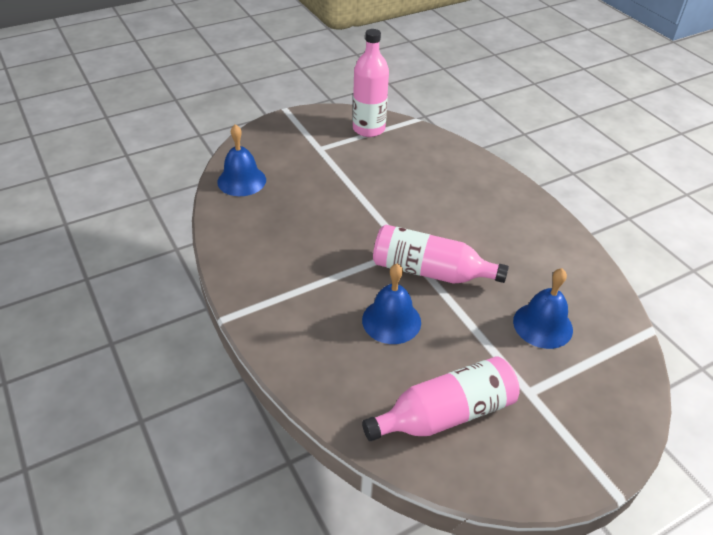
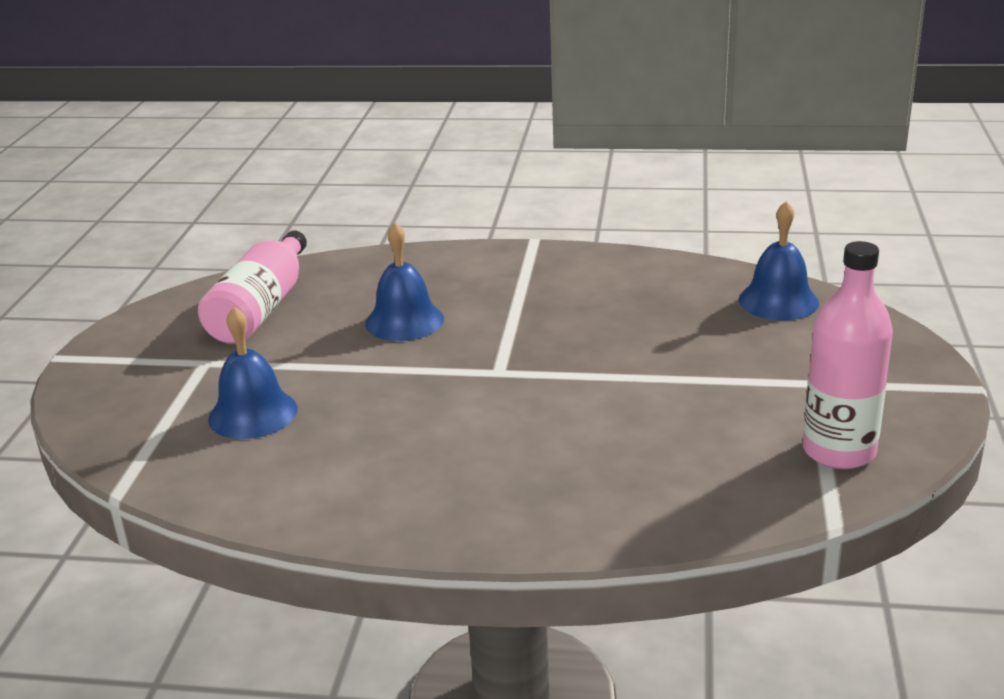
camera: 130 degrees right, 15 degrees down
pink bottle [373,225,509,284] -> none

